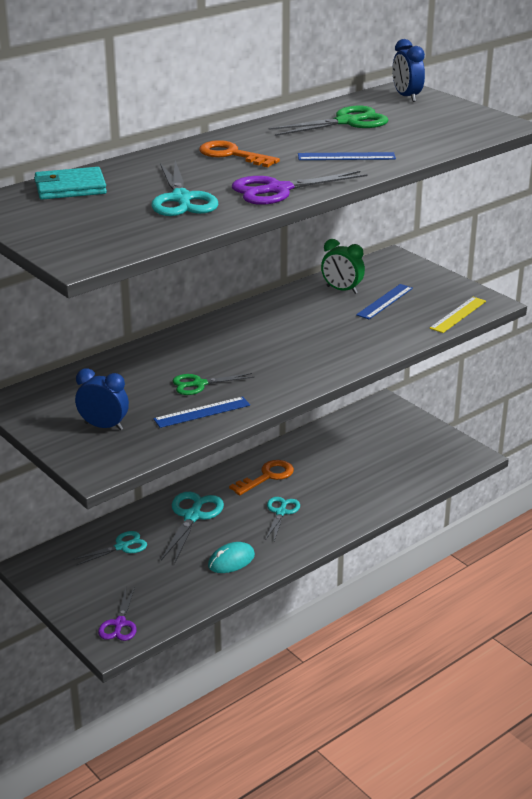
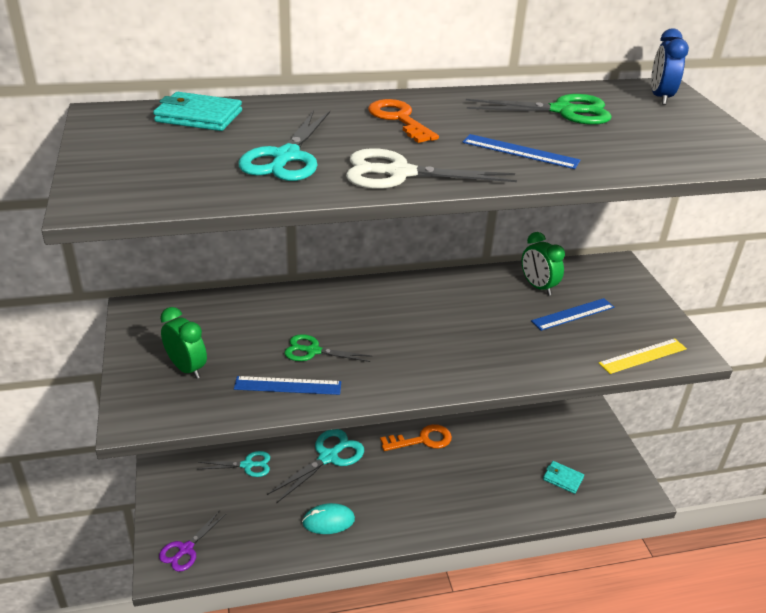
camera: 25 degrees right, 5 degrees up
blue clock [75,368,129,430] -> green clock [160,307,207,379]
purple scissors [232,171,368,205] -> white scissors [346,148,517,189]
turquoise scissors [266,497,300,541] -> none
none -> turquoise wallet [543,461,584,494]

